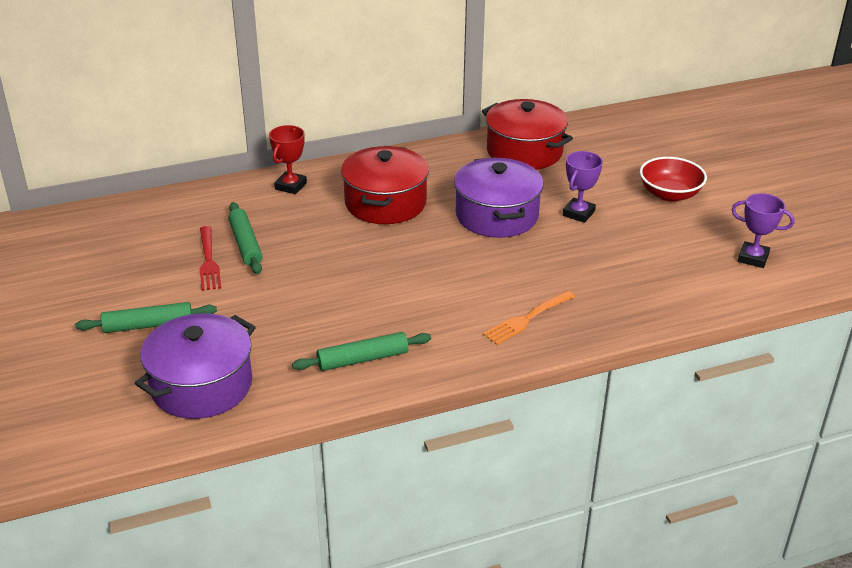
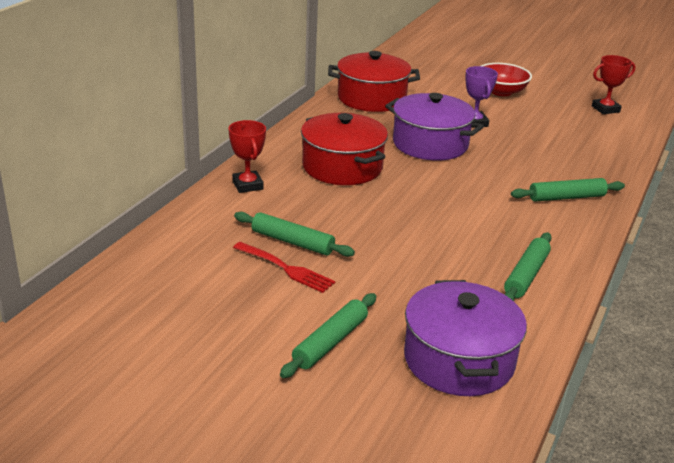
camera: 45 degrees left, 5 degrees down
orange fork [483,291,575,345] -> green rolling pin [511,178,625,202]
purple trophy [732,193,795,268] -> red trophy [592,55,635,114]

